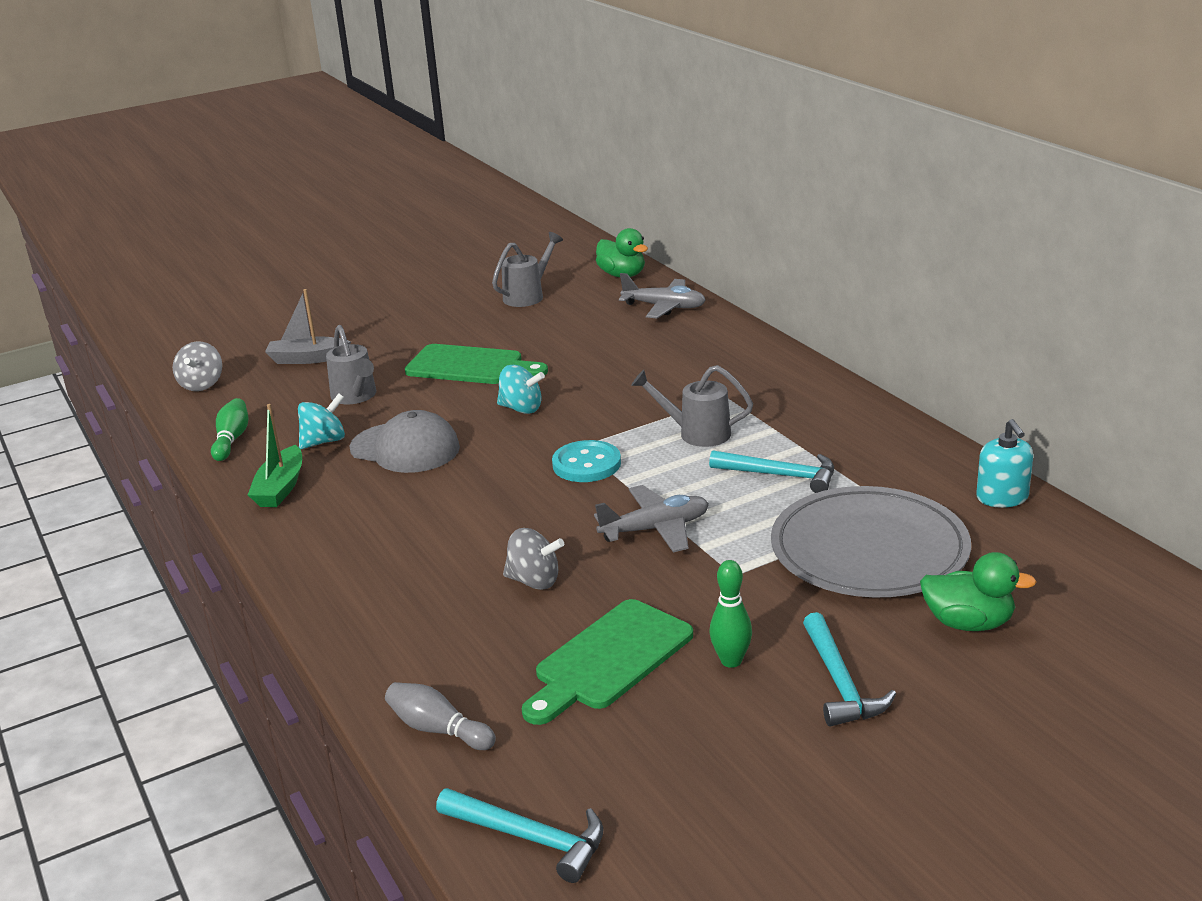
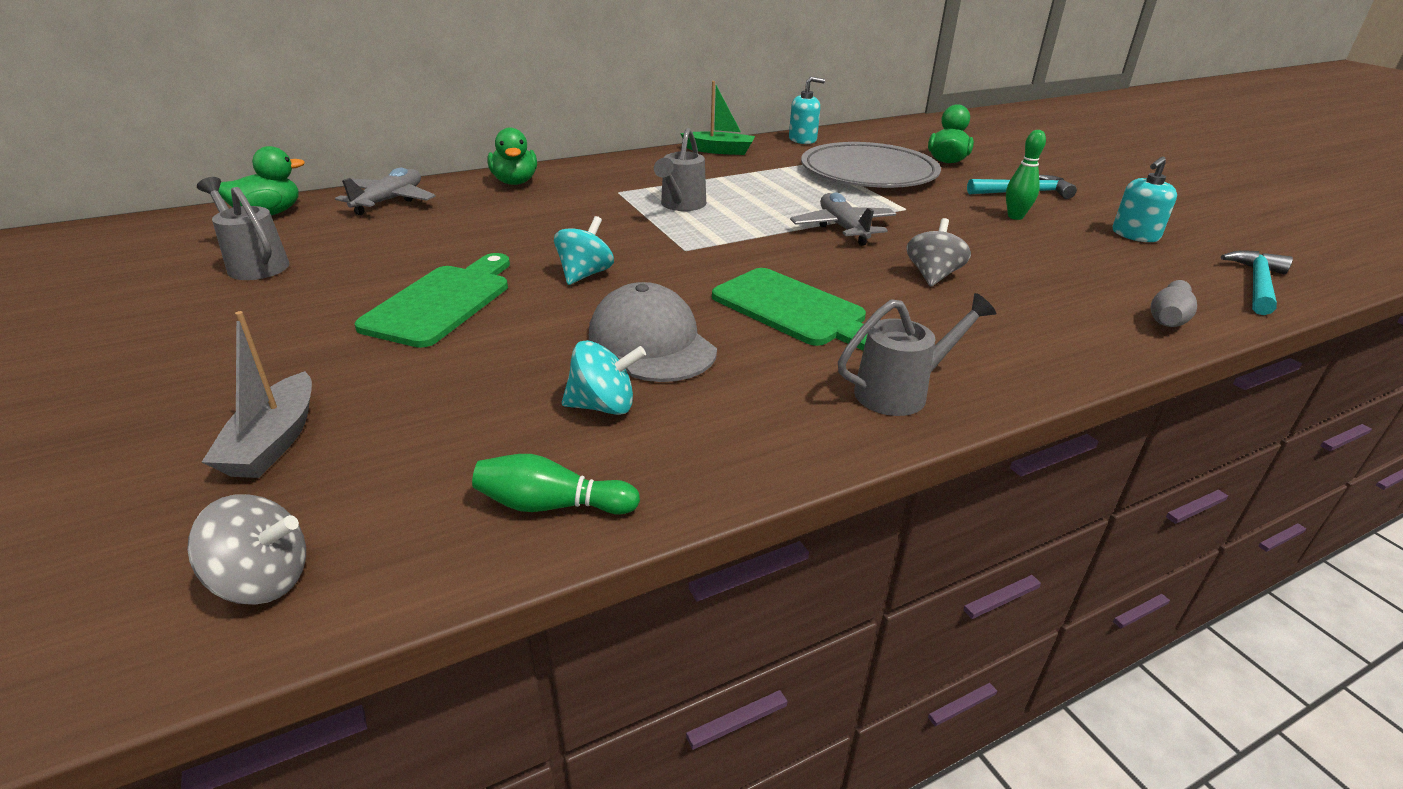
camera: 90 degrees left, 5 degrees up
green boat [248,404,302,507] -> green boat moved to [680,81,755,155]
turquoise spinning top [298,393,345,449] -> turquoise spinning top turned 120 degrees clockwise [562,340,646,415]
grey watering can [326,325,376,404] -> grey watering can moved to [838,293,996,416]
grey cap [350,410,460,473] -> grey cap turned 60 degrees counterclockwise [589,282,717,382]
green cutting board [522,599,693,725] -> green cutting board moved to [712,268,868,350]
turquoise button [552,440,621,482] -> none
turquoise hammer [709,450,834,493] -> none
none -> green duck [488,128,537,185]
none -> turquoise soap dispenser [1113,156,1177,242]

